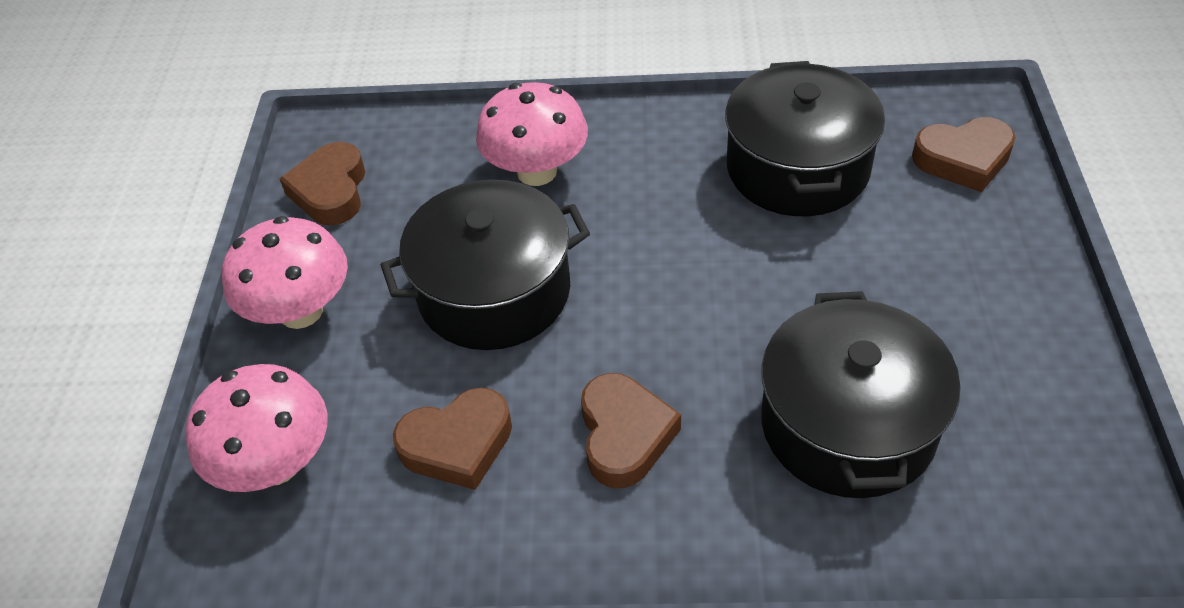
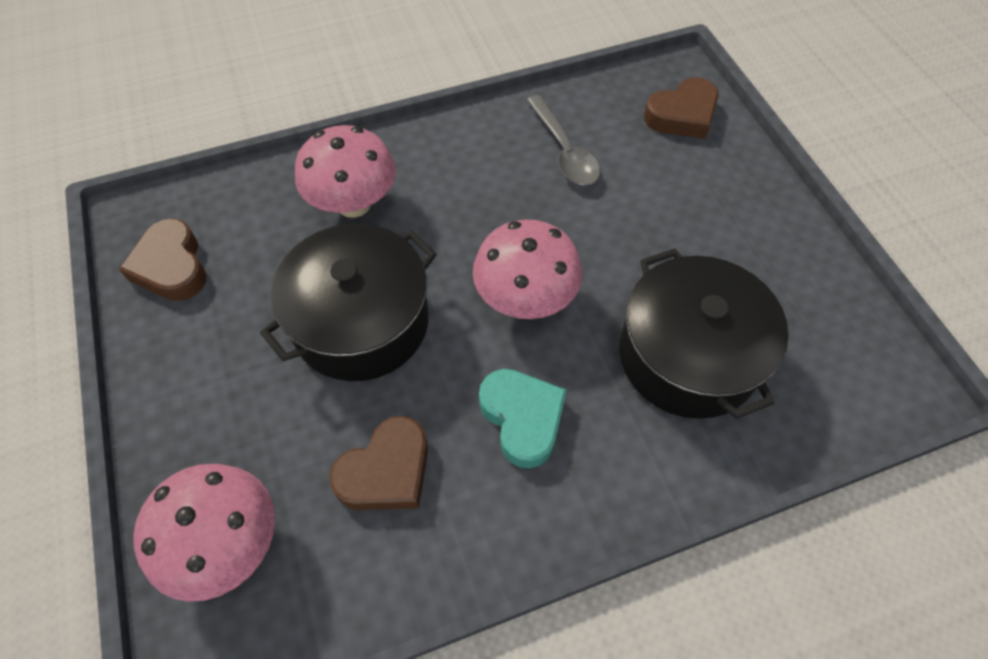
camera: 25 degrees left, 10 degrees up
pink mushroom [222,216,348,329] -> pink mushroom moved to [473,219,582,319]
brown heart [581,373,681,488] -> turquoise heart [479,369,567,468]
black pot [725,61,885,216] -> grey spoon [527,95,600,185]

